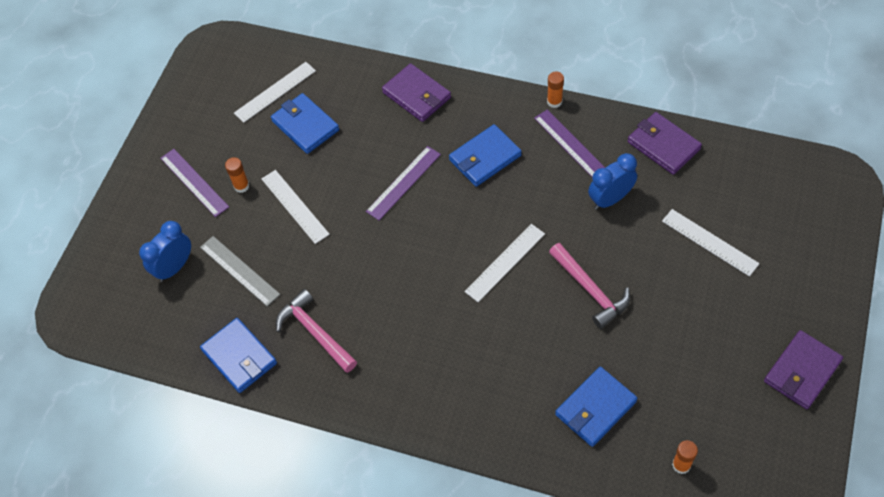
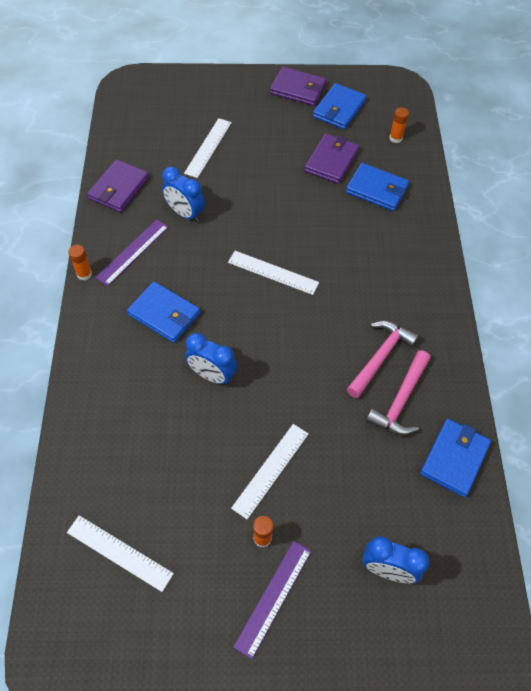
camera: 115 degrees left, 0 degrees up
grey ruler [200,236,280,306] -> none
blue wallet [271,93,339,154] -> blue wallet moved to [313,83,366,129]
purple ruler [366,146,441,220] -> blue clock [185,333,237,385]
purple wallet [382,63,451,122] -> purple wallet moved to [304,134,359,184]
pink hammer [549,243,630,329] -> pink hammer moved to [347,321,419,398]

